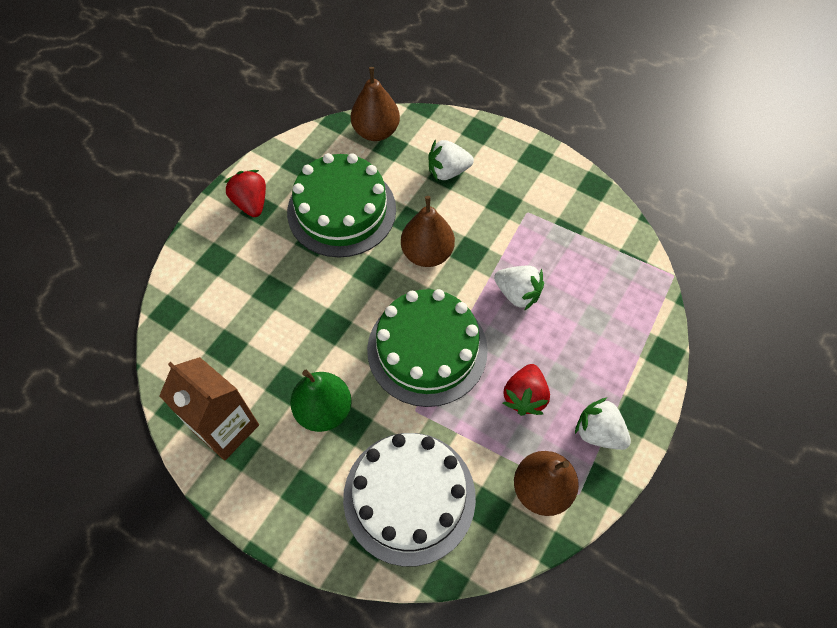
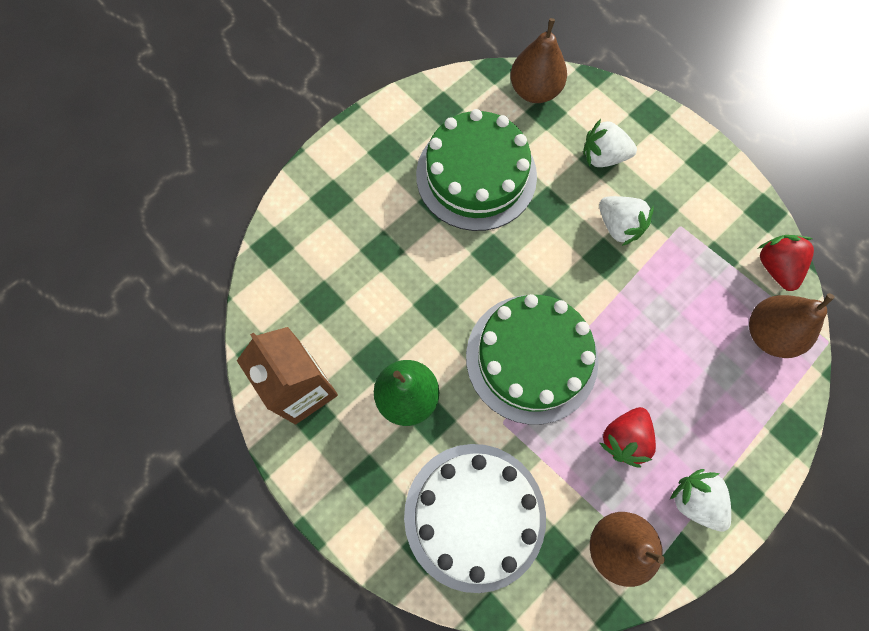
camera: 15 degrees right, 10 degrees up
red strawberry [224,170,266,217] -> red strawberry moved to [757,235,814,291]
brown pear [401,196,455,267] -> brown pear moved to [749,293,835,358]
white strawberry [494,266,544,311] -> white strawberry moved to [599,196,654,246]

